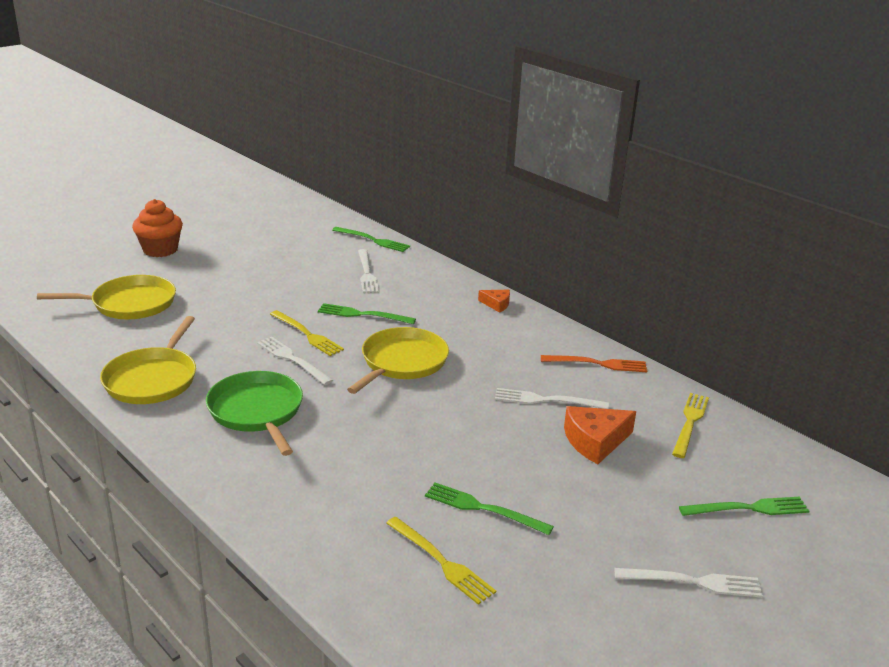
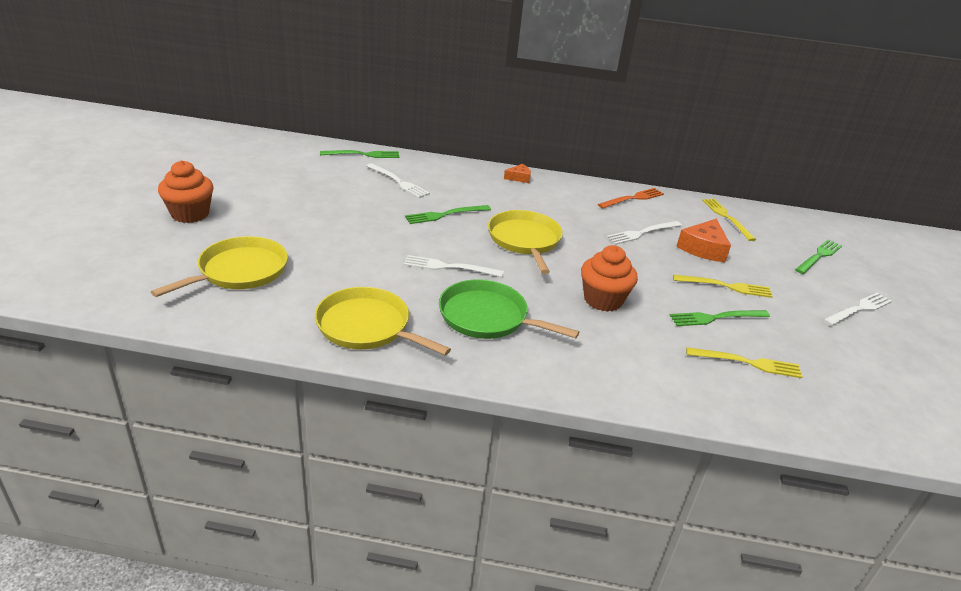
camera: 40 degrees left, 5 degrees up
yellow pan [100,316,196,404] -> yellow pan turned 150 degrees clockwise [315,287,451,356]
yellow fork [270,310,344,356] -> yellow fork moved to [673,275,773,298]
none -> orange cupcake [581,245,638,312]

